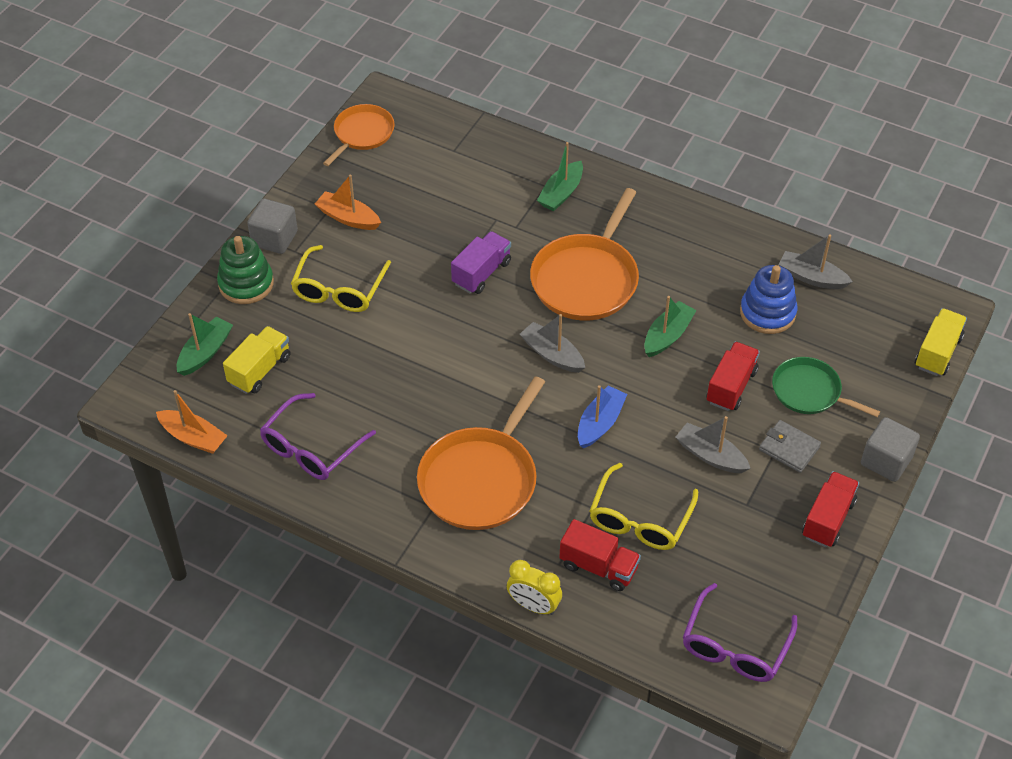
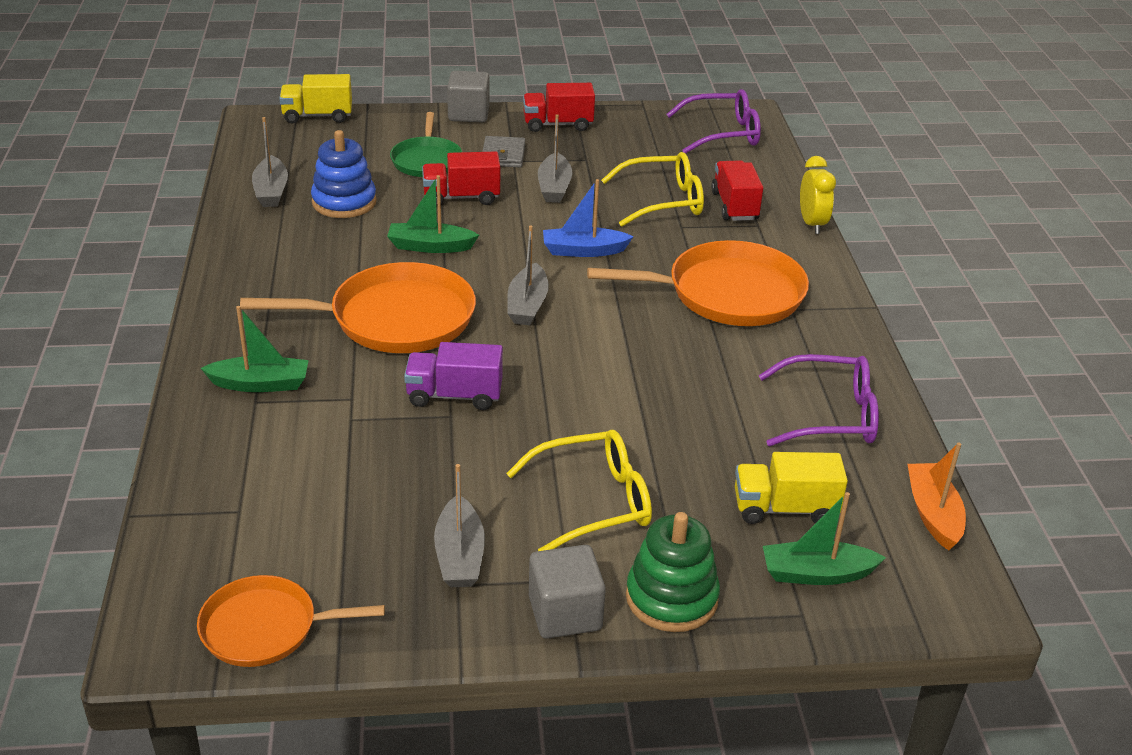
camera: 125 degrees left, 15 degrees down
orange boat [315,174,381,230] -> grey boat [434,464,485,587]

